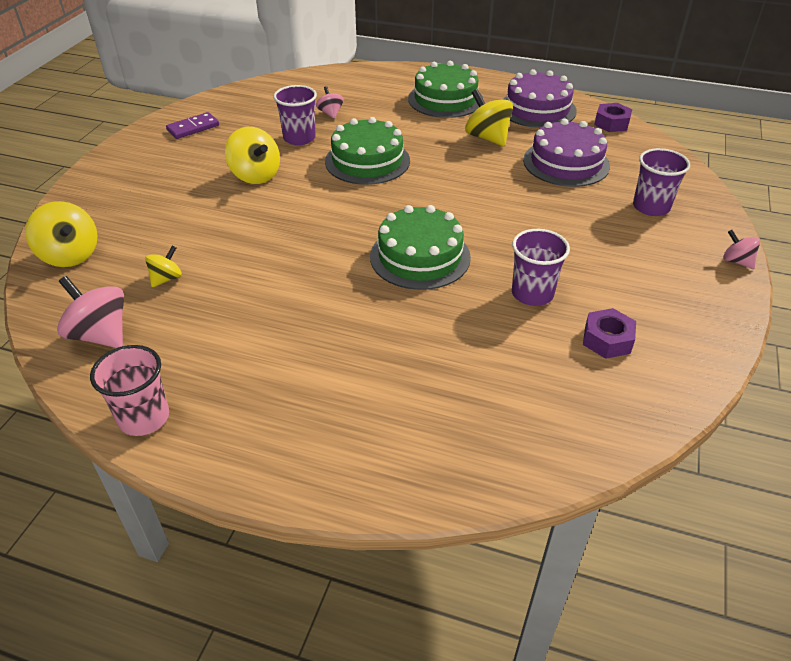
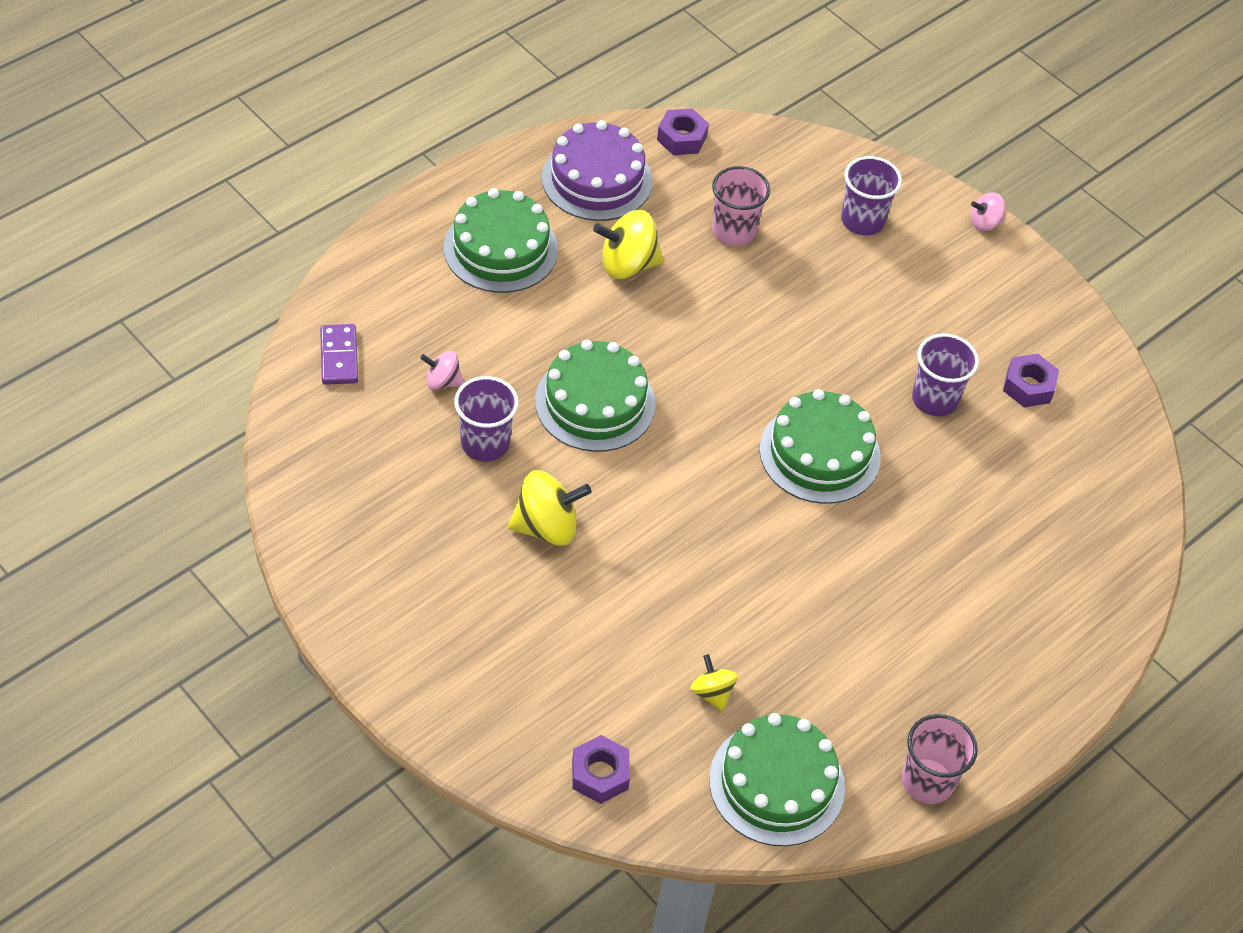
camera: 65 degrees left, 10 degrees up
yellow spinning top [25,201,98,267] -> purple nut [572,735,630,804]
pink spinning top [57,276,124,348] -> green cake [709,713,845,846]
purple domino [166,112,219,139] -> purple domino moved to [320,324,358,385]
purple cake [523,119,610,187] -> pink cup [712,166,770,246]

